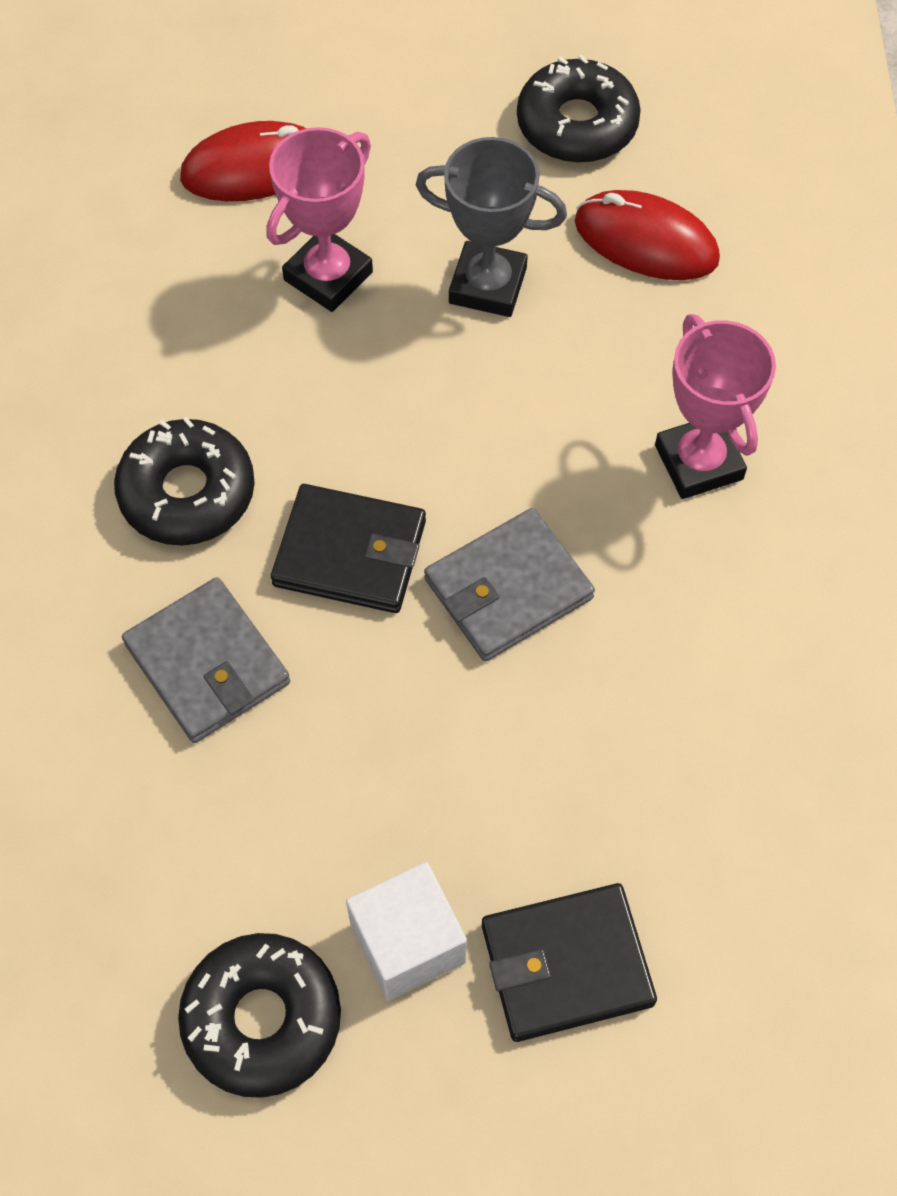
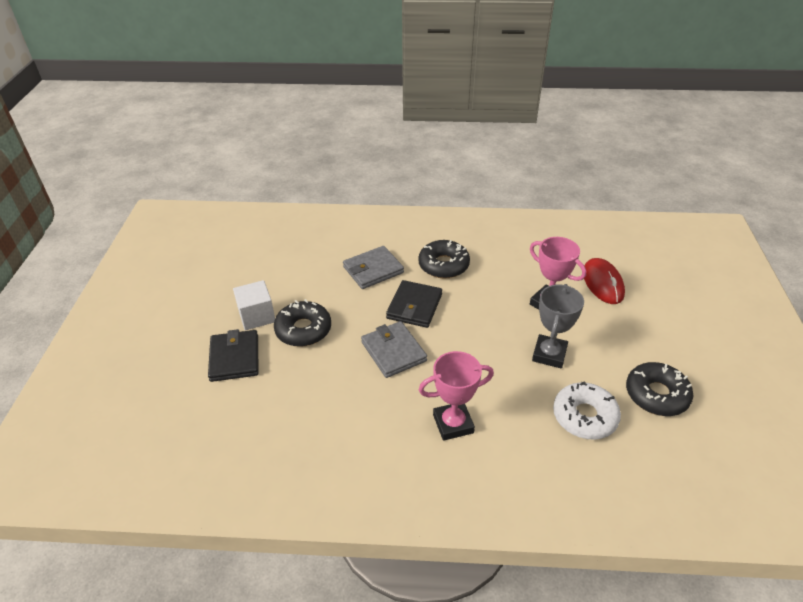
camera: 95 degrees right, 20 degrees down
black donut [178,933,341,1098] -> black donut moved to [274,299,331,347]
red mouse [575,190,720,280] -> white donut [553,382,621,440]

